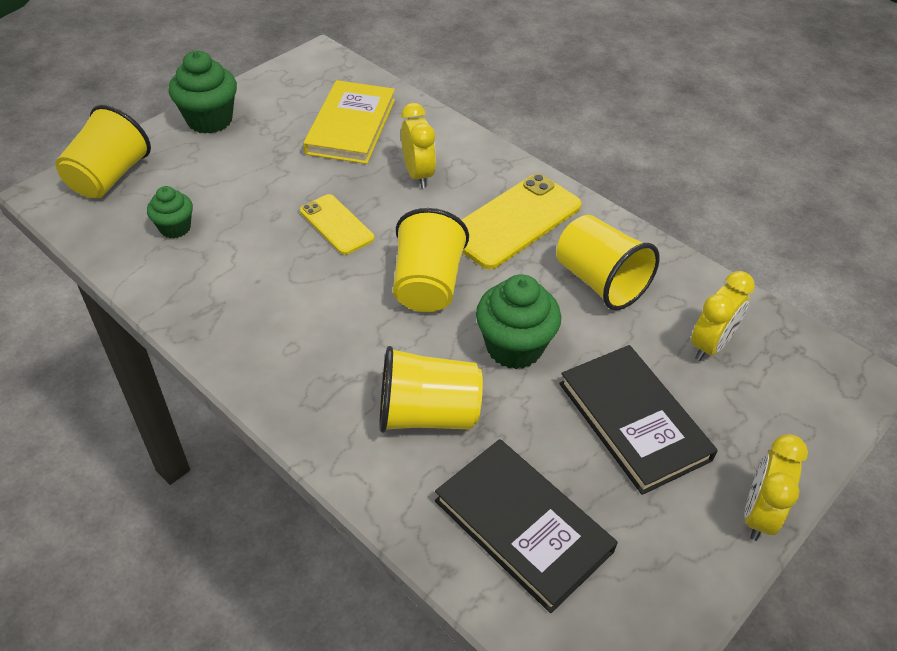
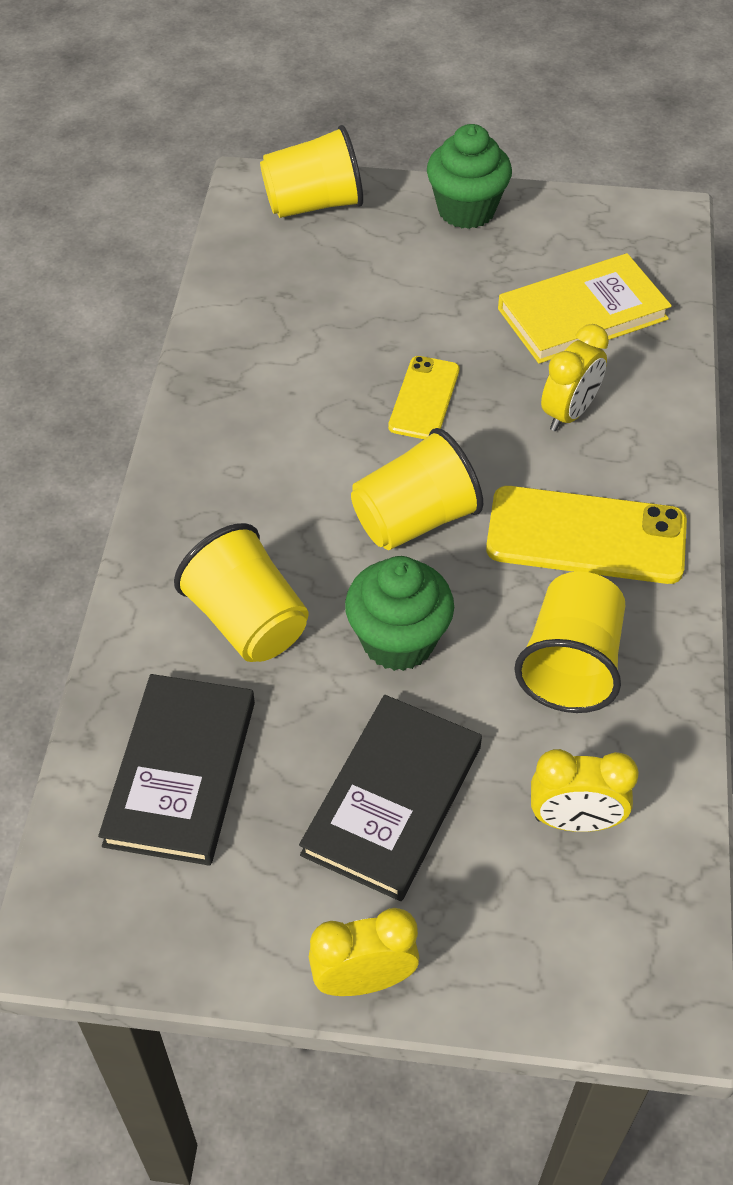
camera: 55 degrees right, 5 degrees up
green cupcake [147,186,193,238] -> none

